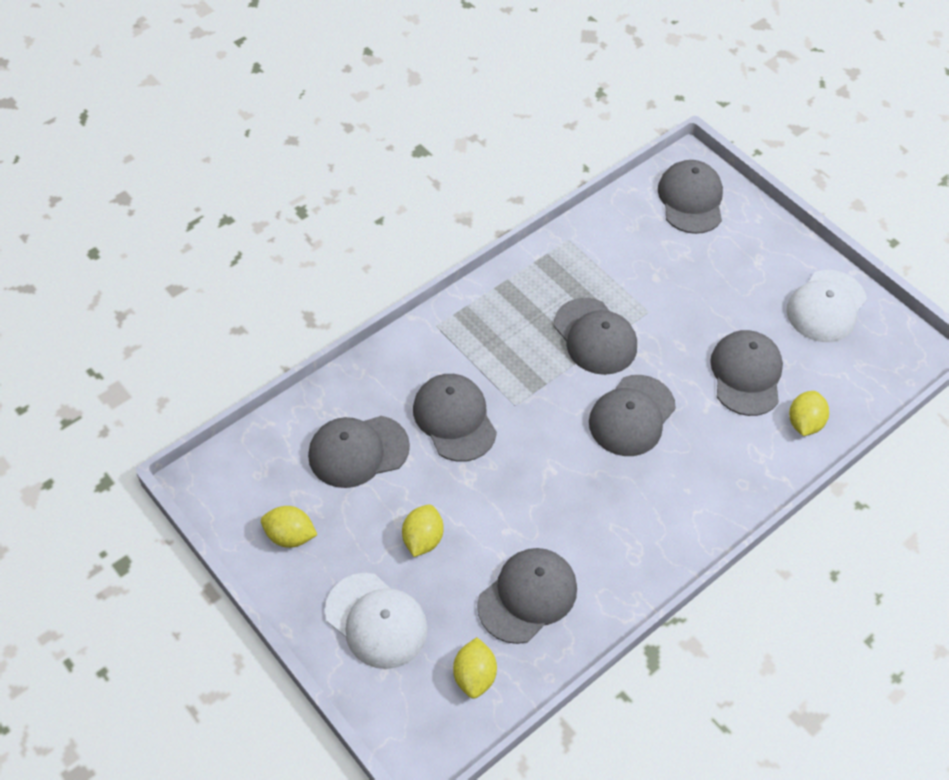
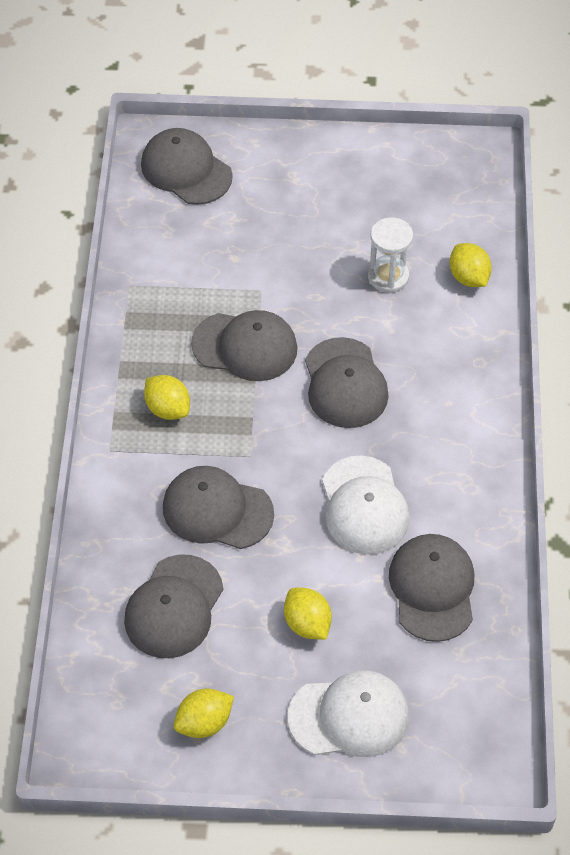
camera: 45 degrees left, 0 degrees up
yellow lemon [453,637,497,699] -> yellow lemon moved to [144,375,190,420]
grey cap [710,330,783,416] -> white hourglass [368,217,413,293]
white cap [786,270,867,342] -> white cap moved to [322,456,410,555]

